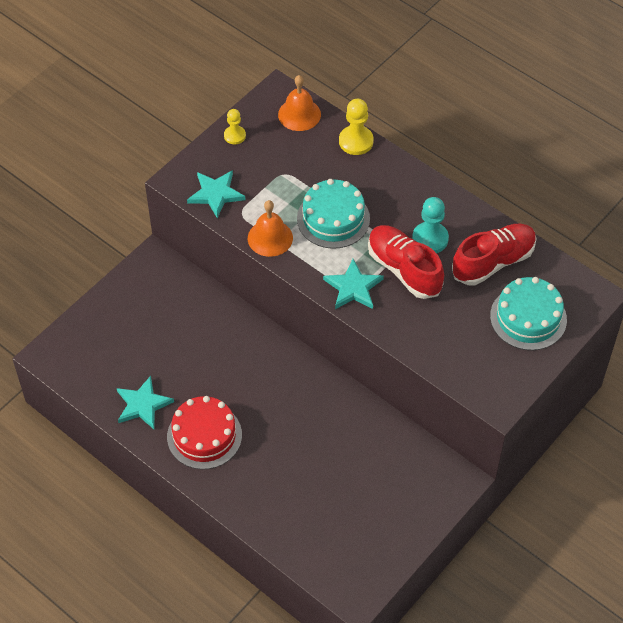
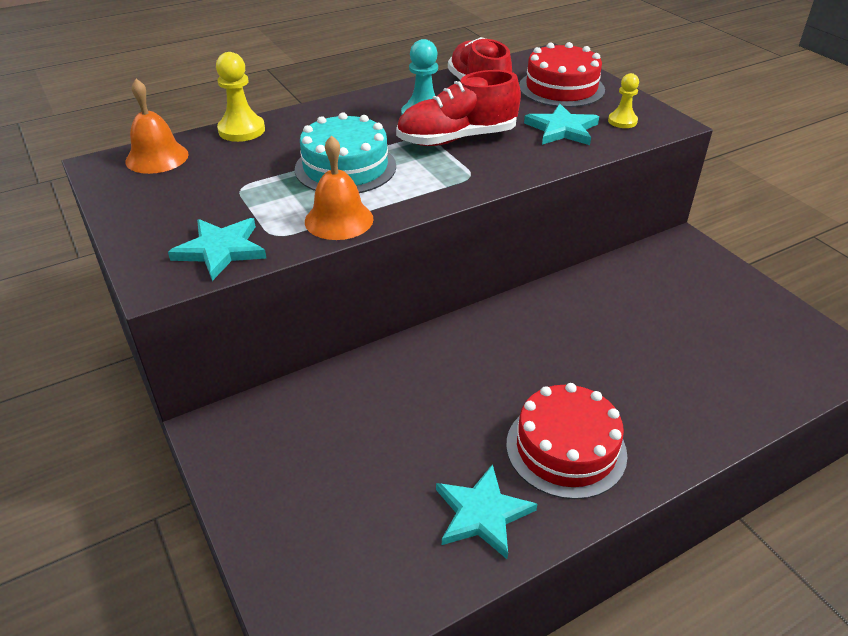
camera: 70 degrees left, 15 degrees down
yellow pawn [224,109,246,144] -> yellow pawn moved to [608,73,639,128]
turquoise star [323,259,384,309] -> turquoise star moved to [524,104,599,145]
turquoise cake [490,277,567,350] -> red cake [519,42,605,107]

